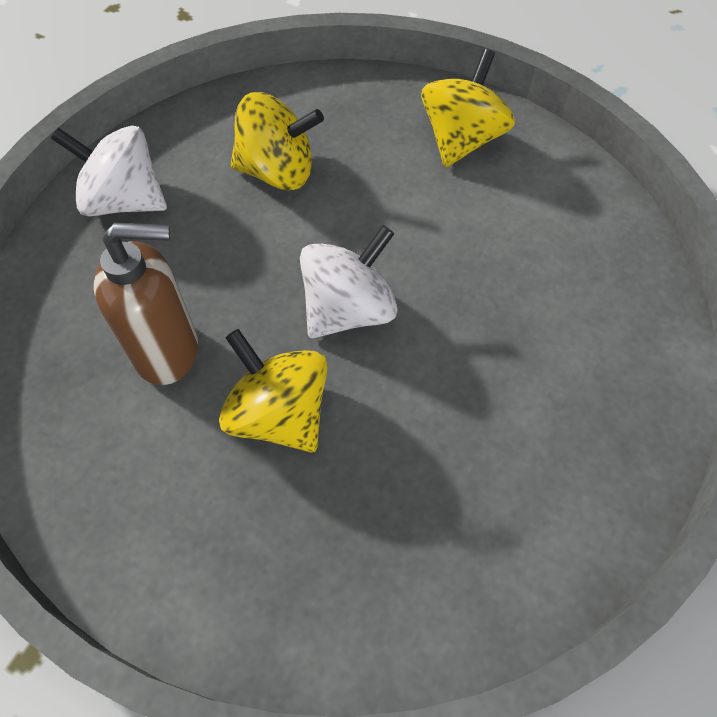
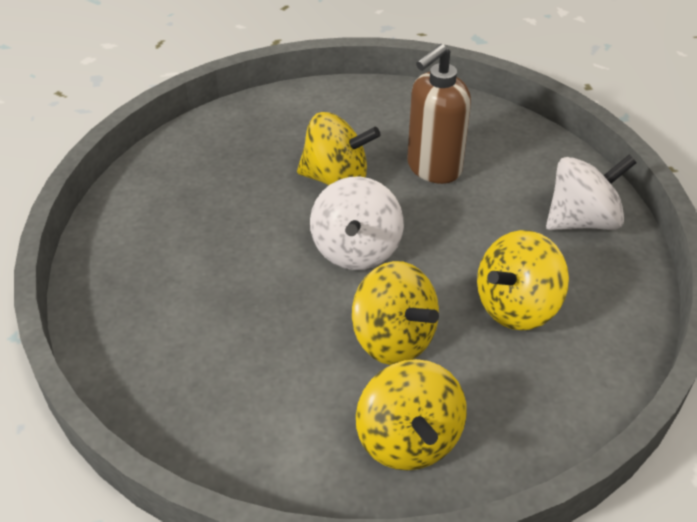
camera: 140 degrees right, 15 degrees down
none -> yellow spinning top [352,261,439,365]

